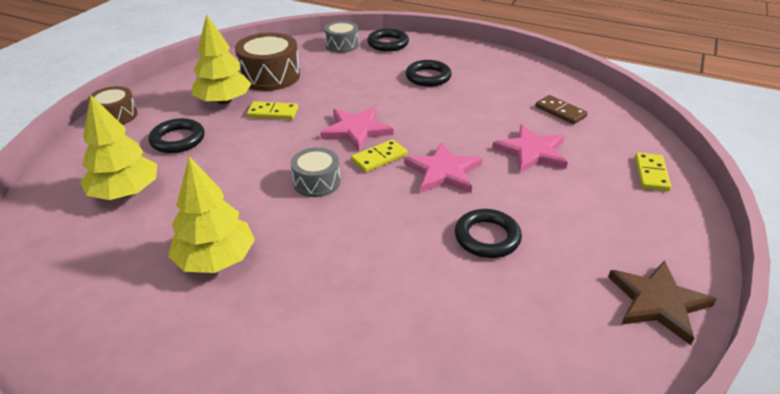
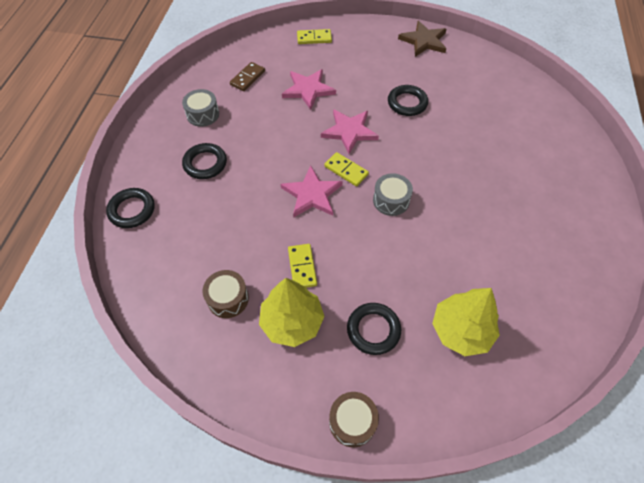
camera: 105 degrees left, 20 degrees up
yellow tree [168,156,255,273] -> none
brown drum [235,32,300,91] -> brown drum [203,270,249,318], size x0.61
grey drum [324,21,359,53] -> grey drum moved to [182,89,219,127]

